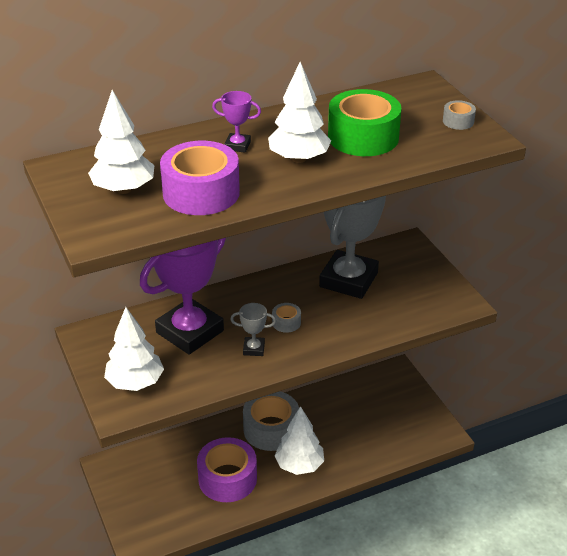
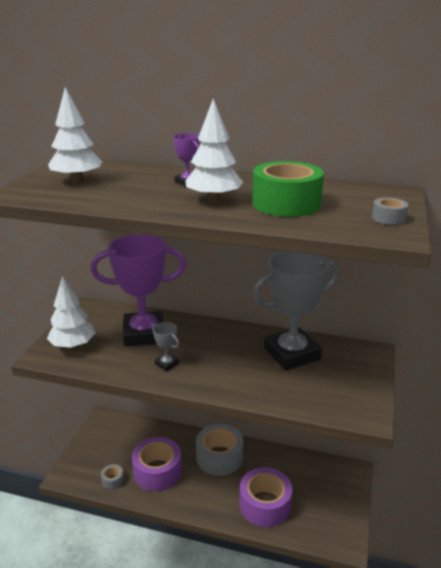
camera: 40 degrees right, 10 degrees down
purple tape [160,141,240,215] -> purple tape moved to [239,467,292,527]
grey tape [272,303,301,333] -> grey tape moved to [101,464,124,489]
white tree [275,406,324,475] -> none

